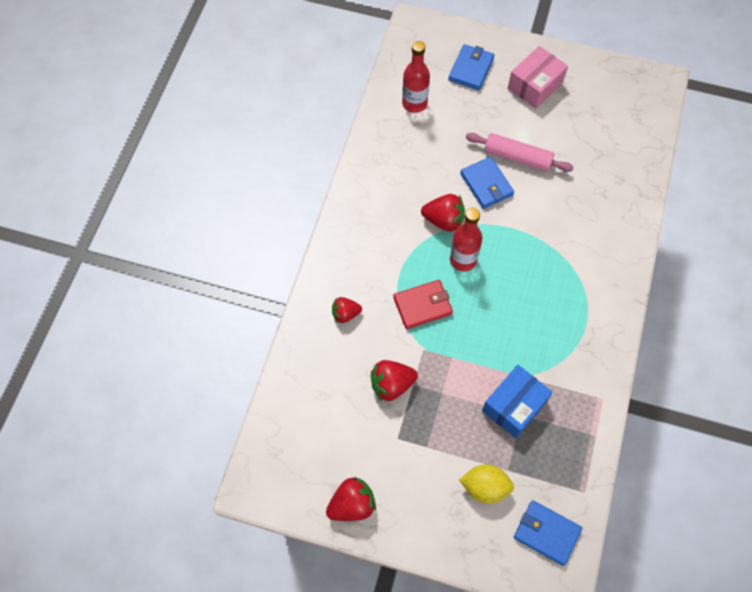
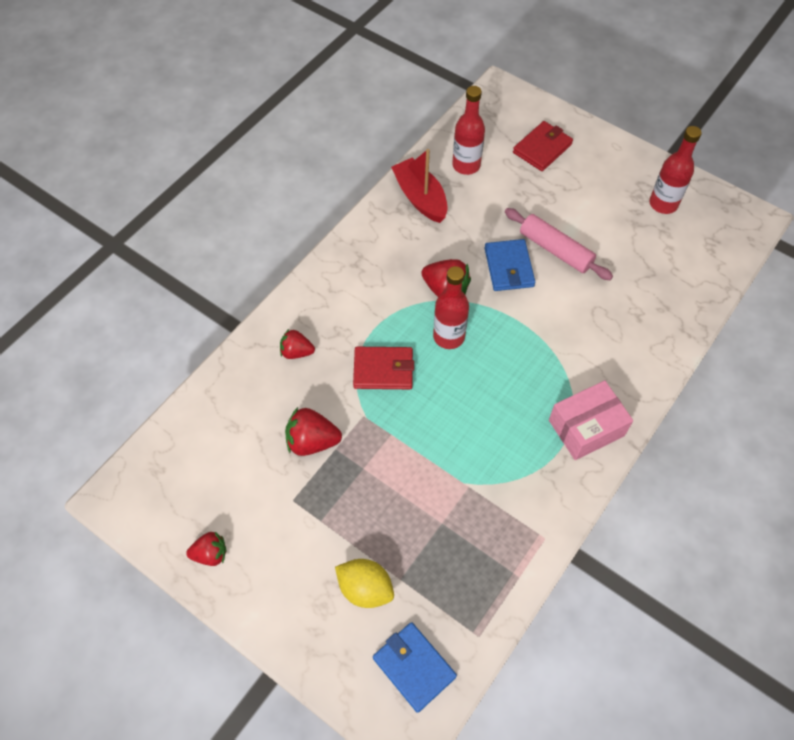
camera: 20 degrees right, 5 degrees down
red strawberry [326,477,376,521] -> red strawberry [186,532,226,566], size x0.66
blue wallet [448,44,495,90] -> red wallet [513,121,573,171]
blue box [482,365,553,439] -> none
pink box [508,46,568,109] -> pink box moved to [549,380,633,460]
none -> red boat [391,149,448,223]
none -> red bottle [649,126,702,214]

